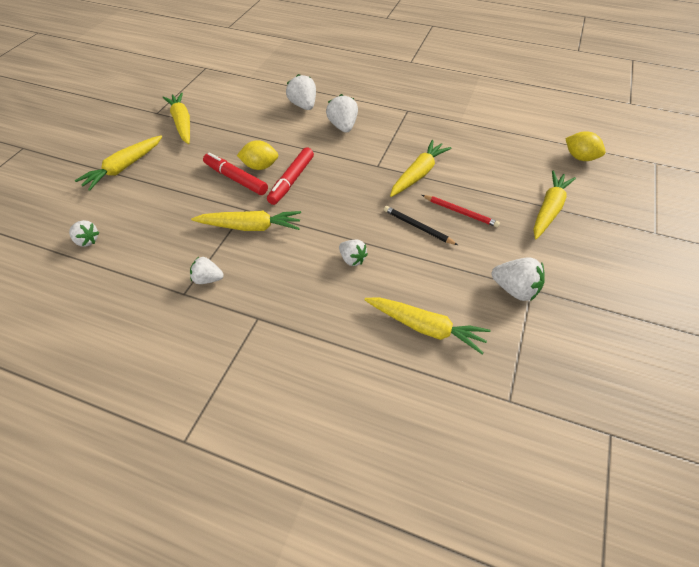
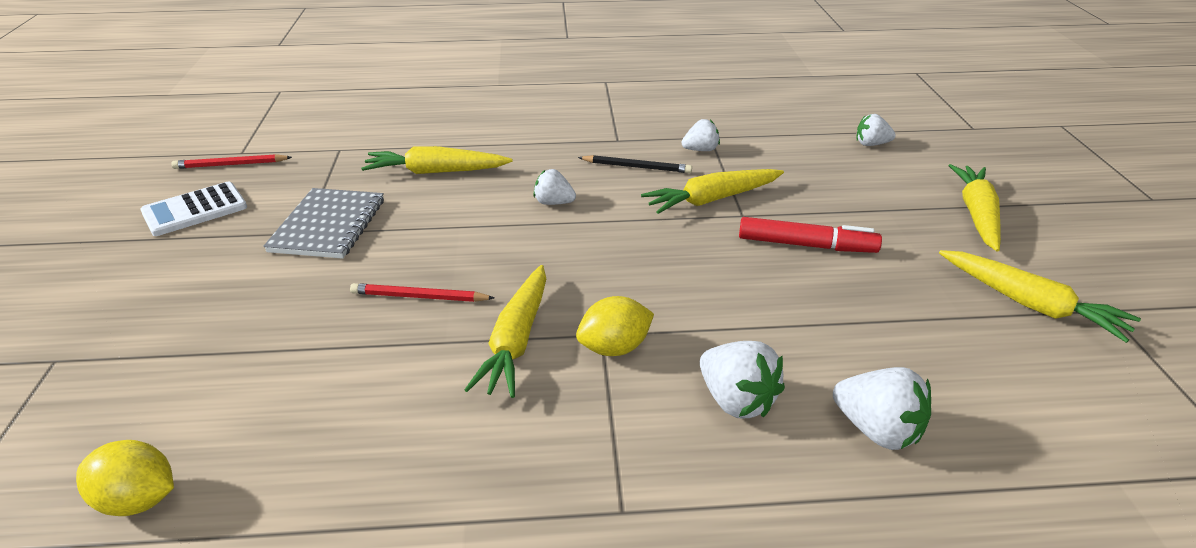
camera: 155 degrees right, 15 degrees down
yellow lemon [237,140,278,170] -> yellow lemon moved to [576,296,654,356]
red marker [267,147,314,205] -> none
black pencil [384,206,458,245] -> black pencil moved to [578,155,692,173]
white strawberry [492,257,545,301] -> grey notebook [263,188,384,259]
yellow carrot [534,171,576,239] -> none
none -> white calculator [140,182,247,236]
none -> red pencil [171,154,292,169]

